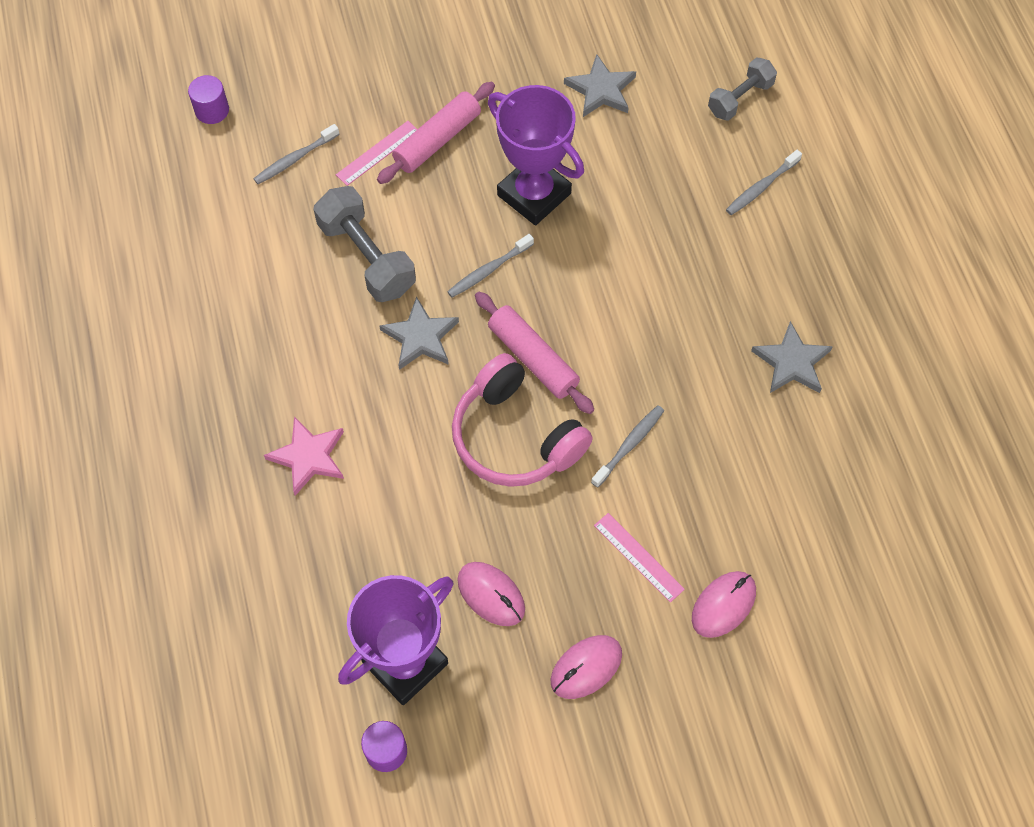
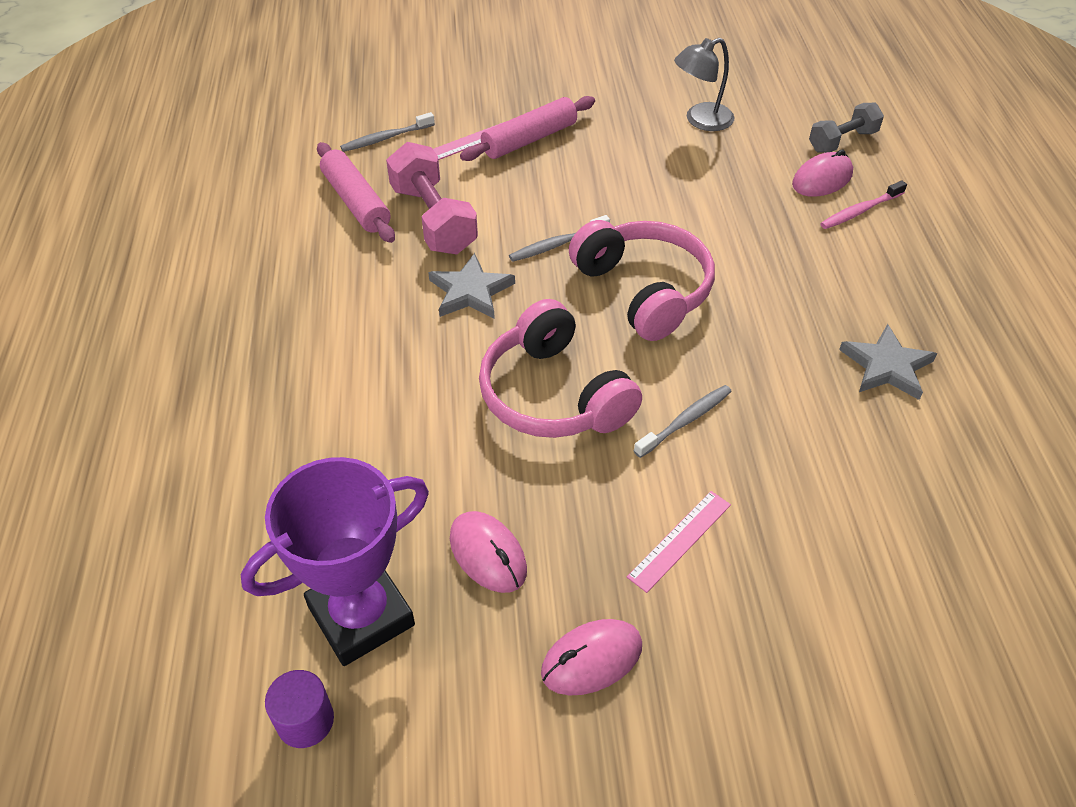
camera: 10 degrees right, 15 degrees down
purple cylinder [188,75,229,124] -> none
pink star [264,416,344,496] -> none
grey dumbbell [314,186,416,302] -> pink dumbbell [386,142,478,254]
pink rolling pin [475,292,594,414] -> pink rolling pin moved to [317,142,395,243]
purple trophy [488,85,584,225] -> none
grey star [564,54,636,117] -> grey lamp [674,38,734,131]
pink ruler [594,513,685,603] -> pink ruler turned 75 degrees clockwise [627,491,731,593]
pink mouse [692,571,756,638] -> pink mouse moved to [792,149,853,197]
grey toothbrush [726,150,802,215] -> pink toothbrush [820,180,907,229]
none -> pink headphones [569,220,715,341]

